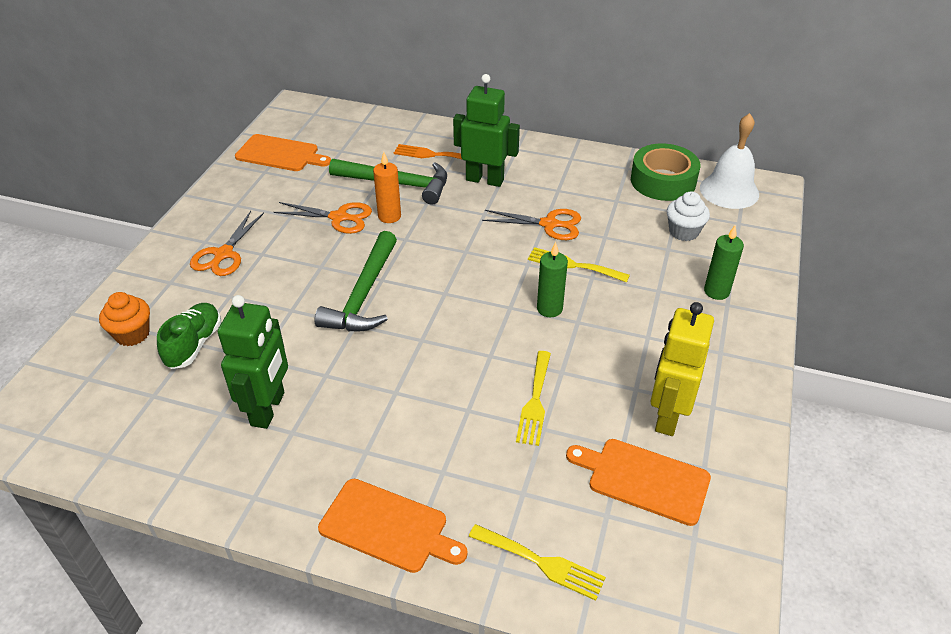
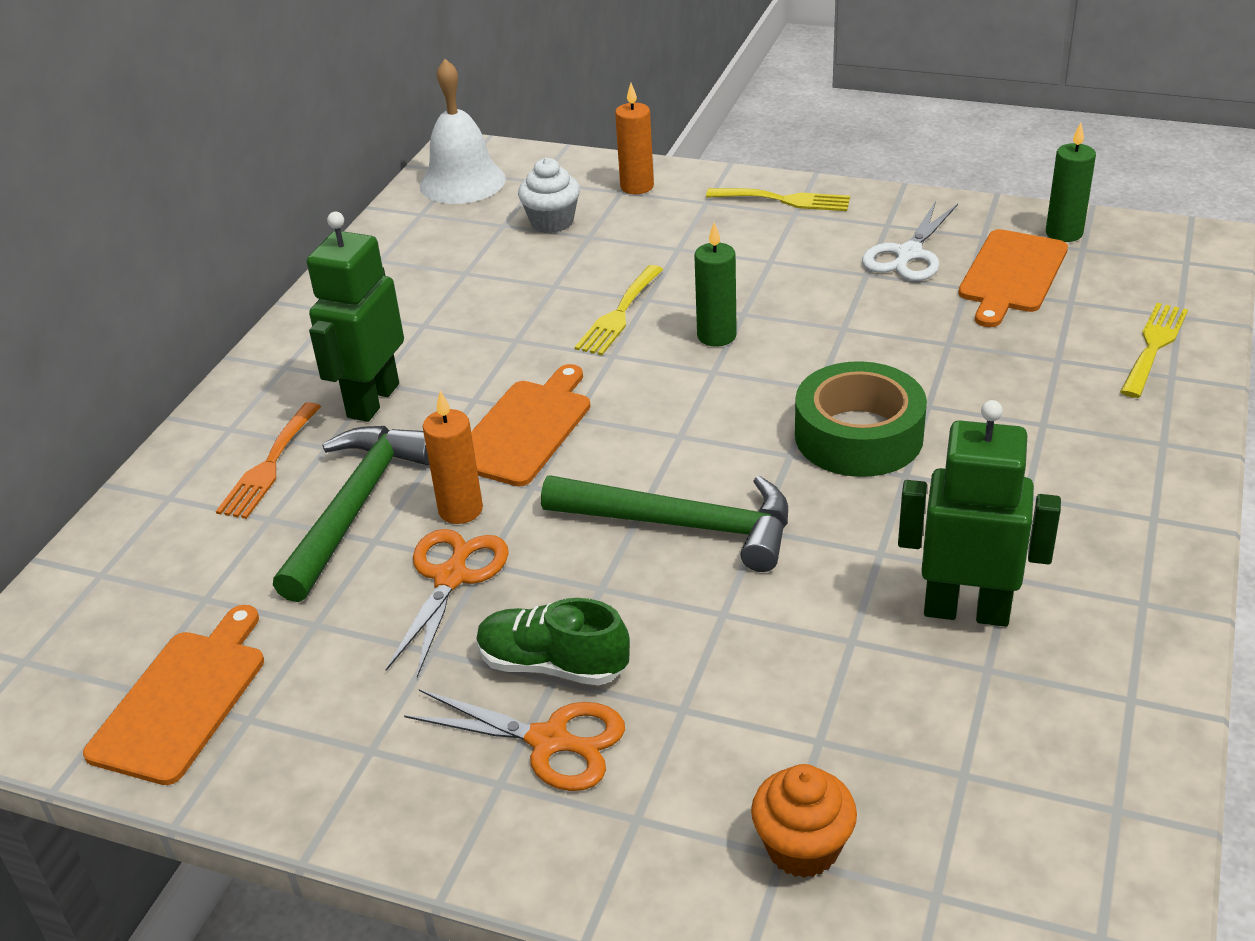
camera: 85 degrees left, 5 degrees down
green shoe [157,303,221,369] -> green shoe moved to [476,598,630,685]
orange cutting board [318,479,468,573] -> orange cutting board moved to [471,364,591,486]
orange scissors [482,209,581,240] -> none
yellow fork [516,351,551,446] -> yellow fork moved to [706,188,850,211]
green tape [631,143,700,201] -> green tape moved to [795,361,927,477]
yellow robot [651,302,714,436] -> white scissors [862,201,958,281]
green candle [704,225,744,300] -> green candle moved to [1046,122,1096,242]
none -> orange candle [615,83,654,194]

